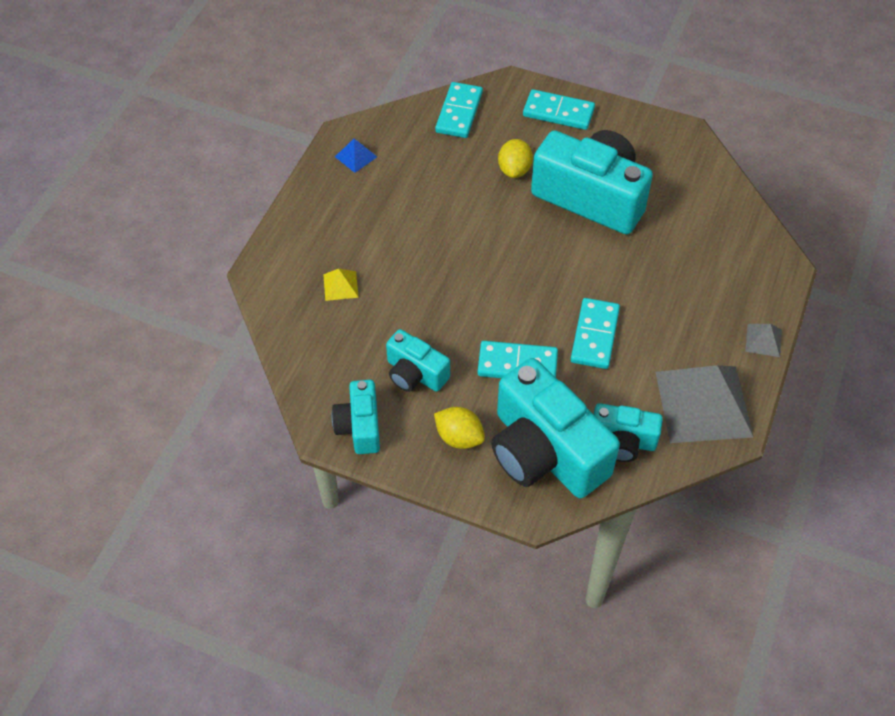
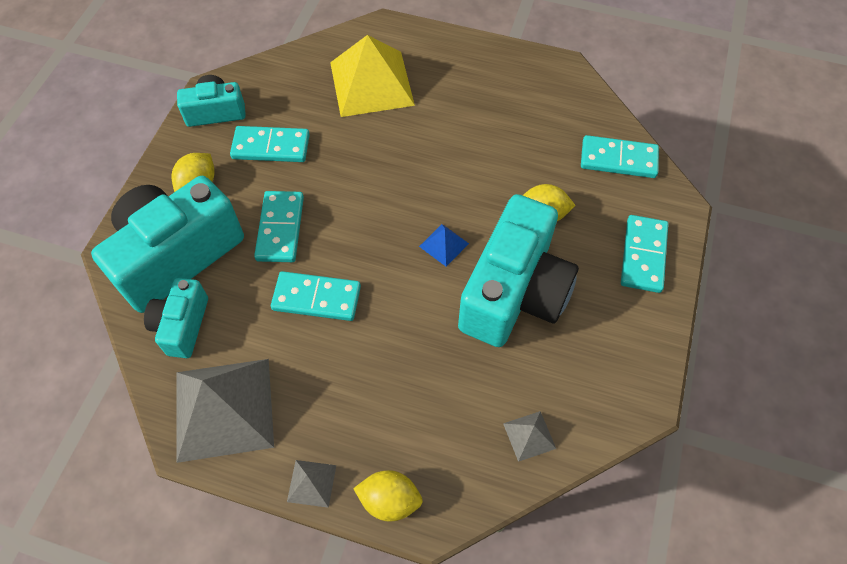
camera: 85 degrees right, 5 degrees up
yellow pyramid [323,269,359,301] -> yellow pyramid [330,35,415,117], size x2.35
blue pyramid [335,138,377,173] -> blue pyramid moved to [419,224,469,267]
turquoise camera [386,329,450,392] -> turquoise domino [230,126,310,162]
none -> yellow lemon [353,470,423,521]
none -> grey pyramid [503,411,556,462]

